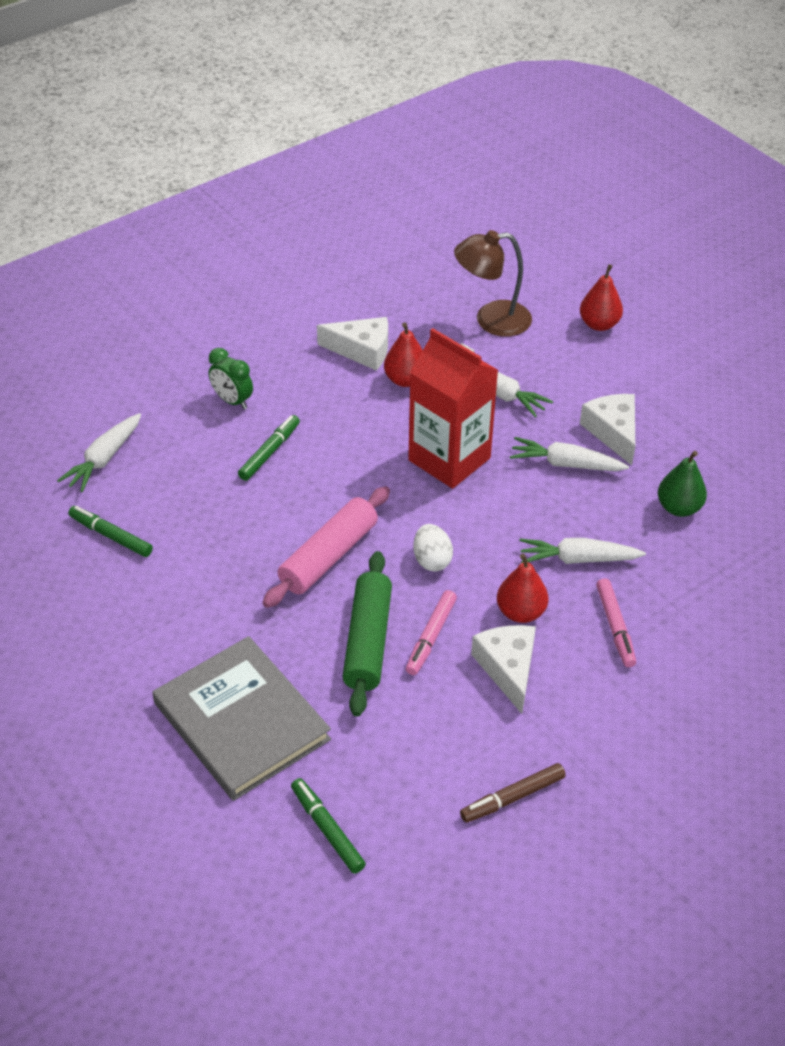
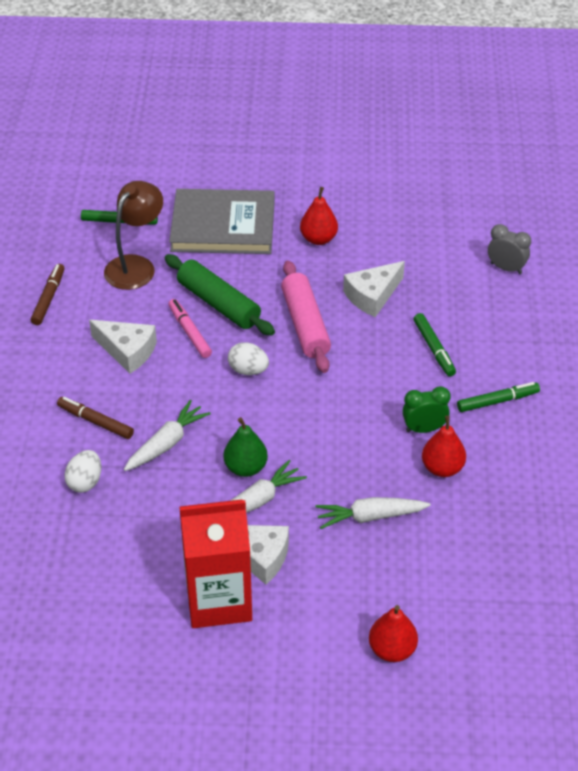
camera: 130 degrees right, 0 degrees up
white carrot [57,413,141,492] -> grey clock [488,224,531,274]
green marker [68,506,153,557] -> green marker moved to [457,382,540,412]
green clock [209,348,253,410] -> green clock moved to [402,386,451,433]
white cheese [317,317,388,371] -> white cheese moved to [343,261,405,317]
red carton [408,328,498,489] -> red carton moved to [179,499,252,628]
brown lamp [454,230,532,337] -> brown lamp moved to [104,181,163,290]
red pear [497,554,548,623] -> red pear moved to [300,187,338,245]
pink marker [596,578,636,667] -> brown marker [57,397,134,439]
green pear [658,451,707,517] -> green pear moved to [223,417,268,477]
none -> white egg [64,450,101,493]

